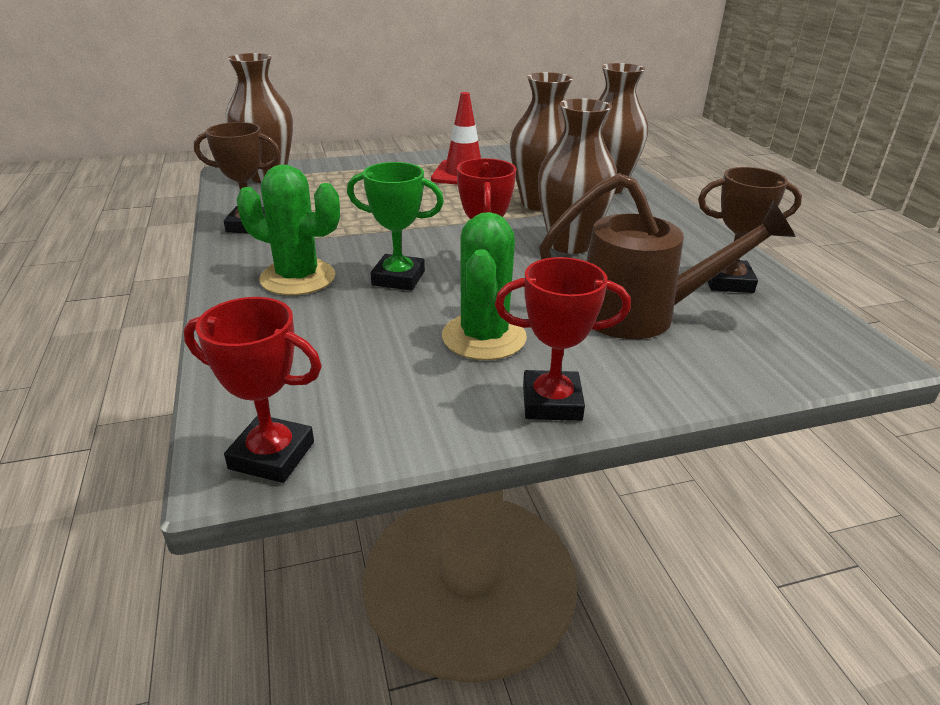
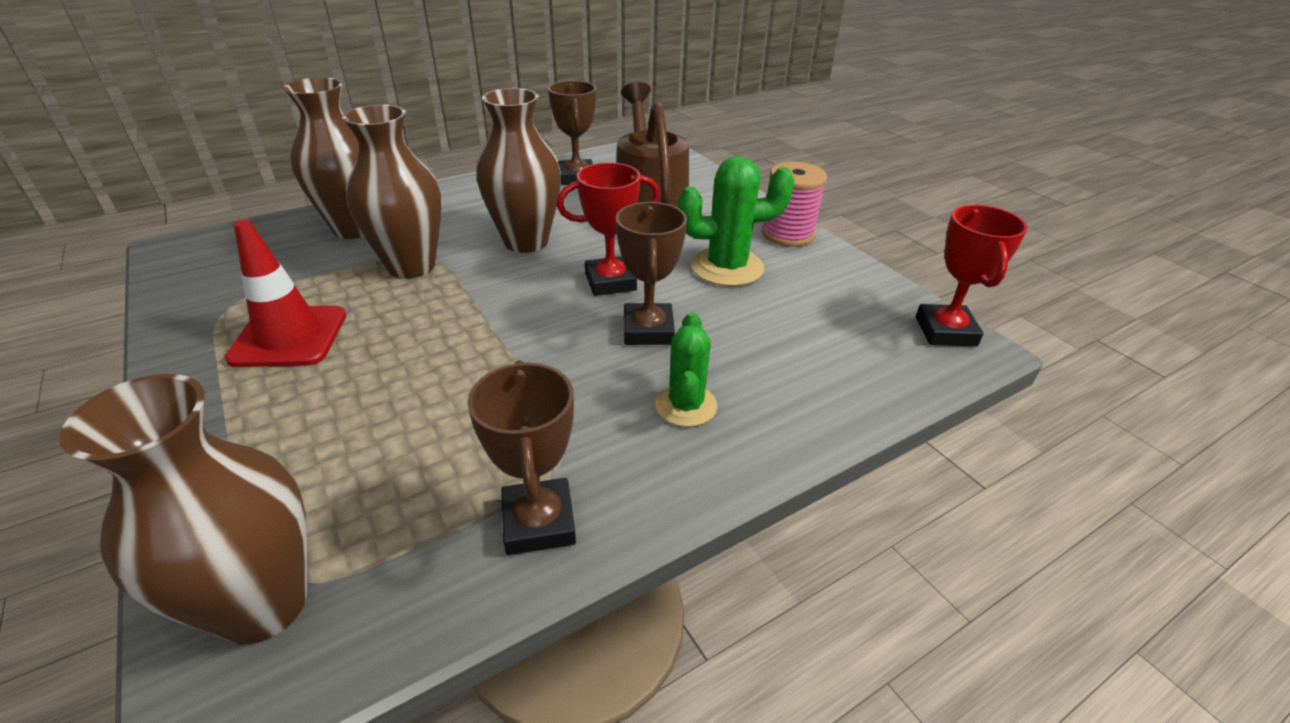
camera: 105 degrees left, 5 degrees up
green cactus [237,165,340,295] -> green cactus [655,312,717,427], size x0.65
green trophy [347,162,444,291] -> brown trophy [616,202,687,345]
red trophy [495,257,631,421] -> pink spool [762,162,827,247]

